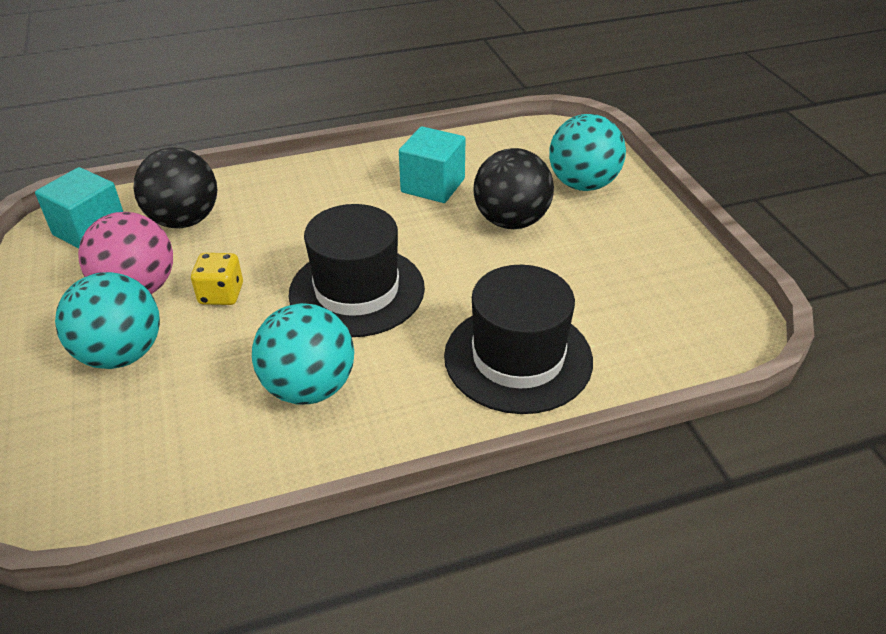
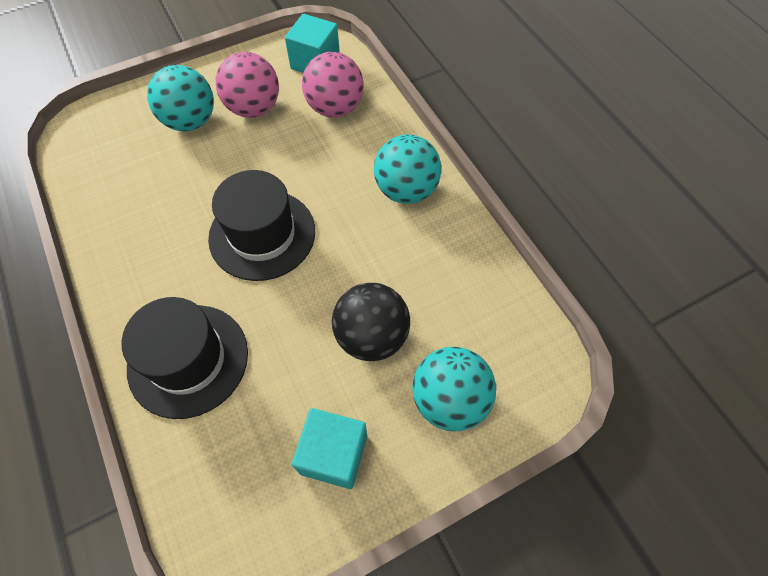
camera: 80 degrees right, 20 degrees up
black ball [133,147,217,228] -> pink ball [302,52,364,118]
yellow dice [191,253,243,305] -> none
turquoise ball [252,303,354,405] -> turquoise ball moved to [374,134,441,204]
turquoise cube [399,126,465,203] -> turquoise cube moved to [292,408,367,489]

